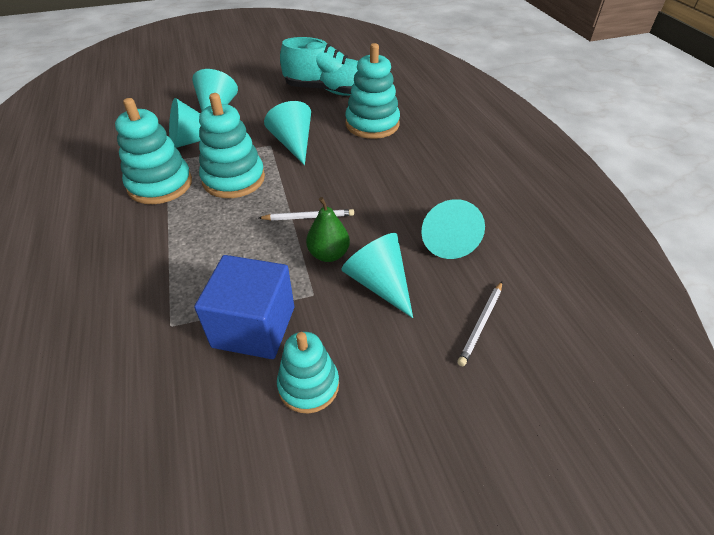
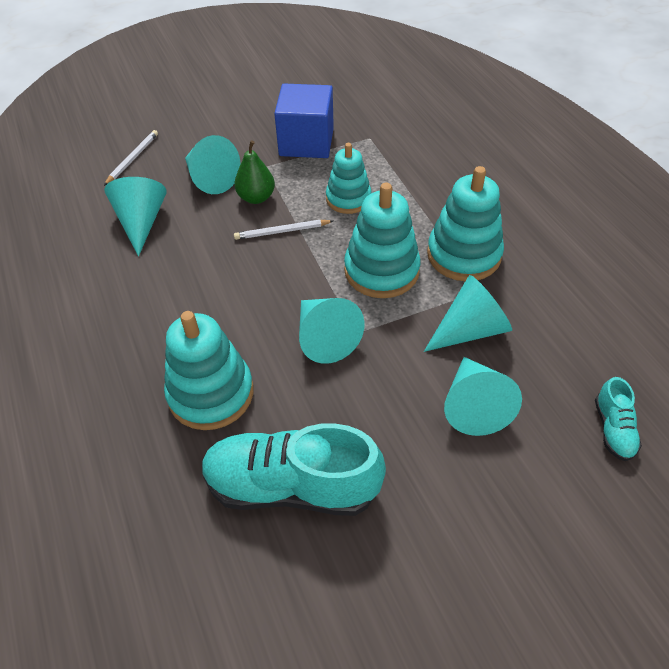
camera: 175 degrees right, 5 degrees up
turquoise stacking toy [277,332,339,414] -> turquoise stacking toy moved to [326,143,371,214]
none -> turquoise shoe [595,377,642,461]

